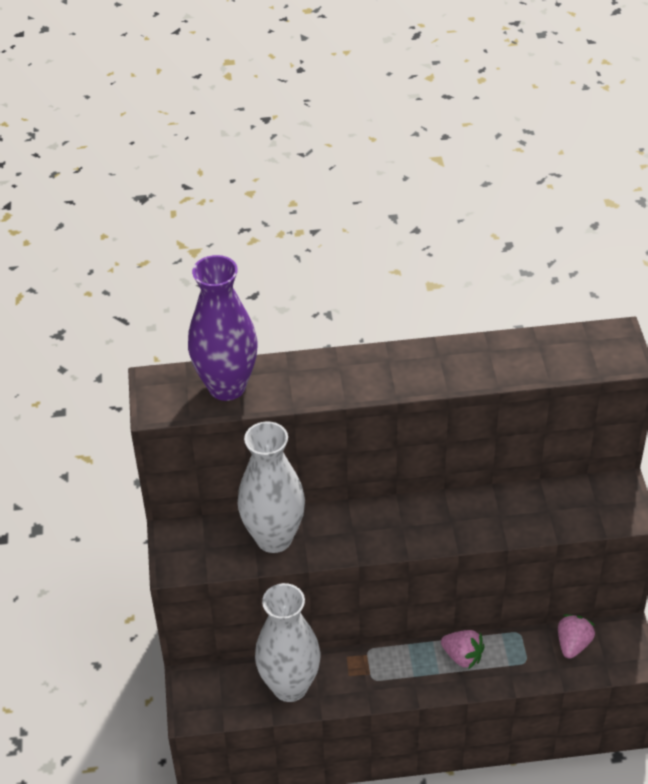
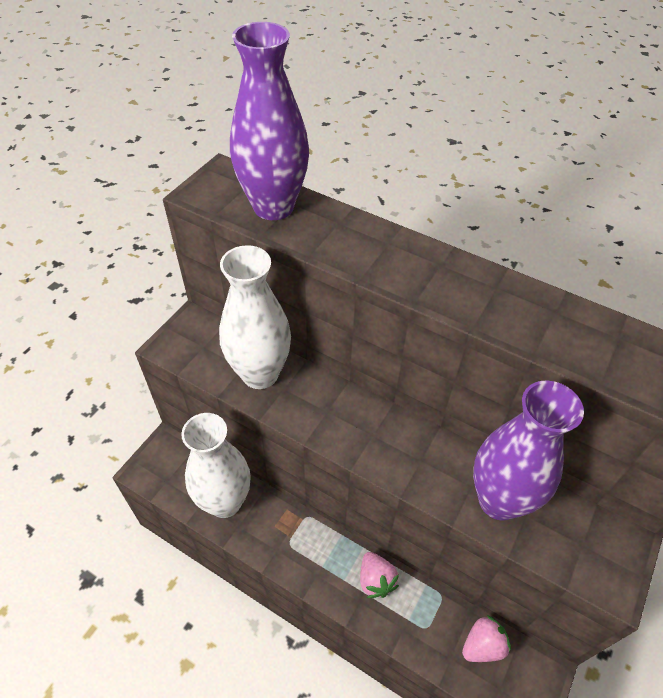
camera: 35 degrees right, 5 degrees up
none -> purple vase [473,381,584,521]

